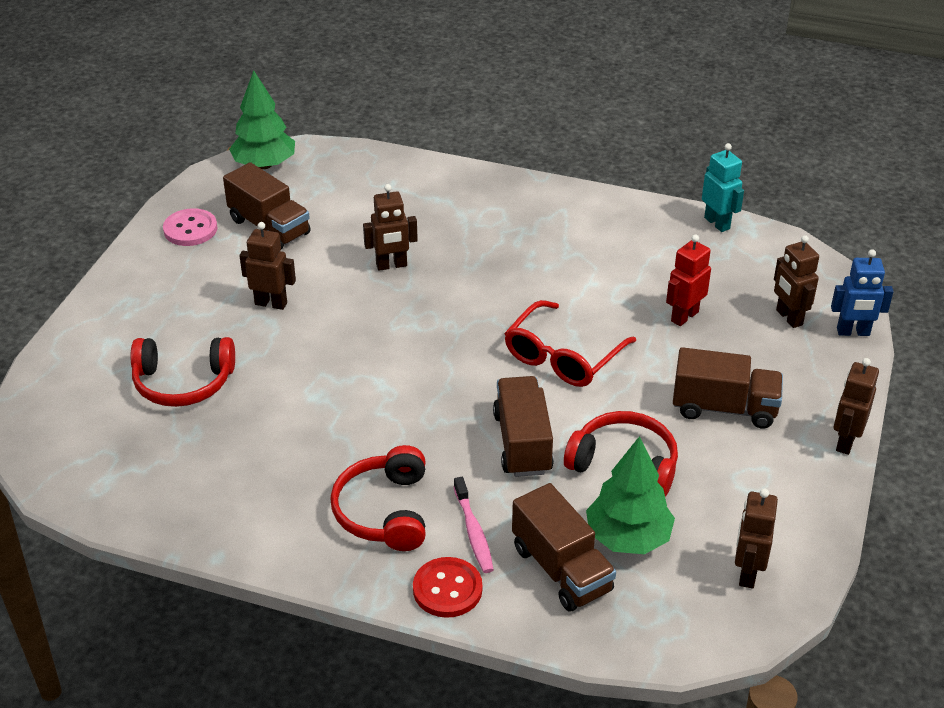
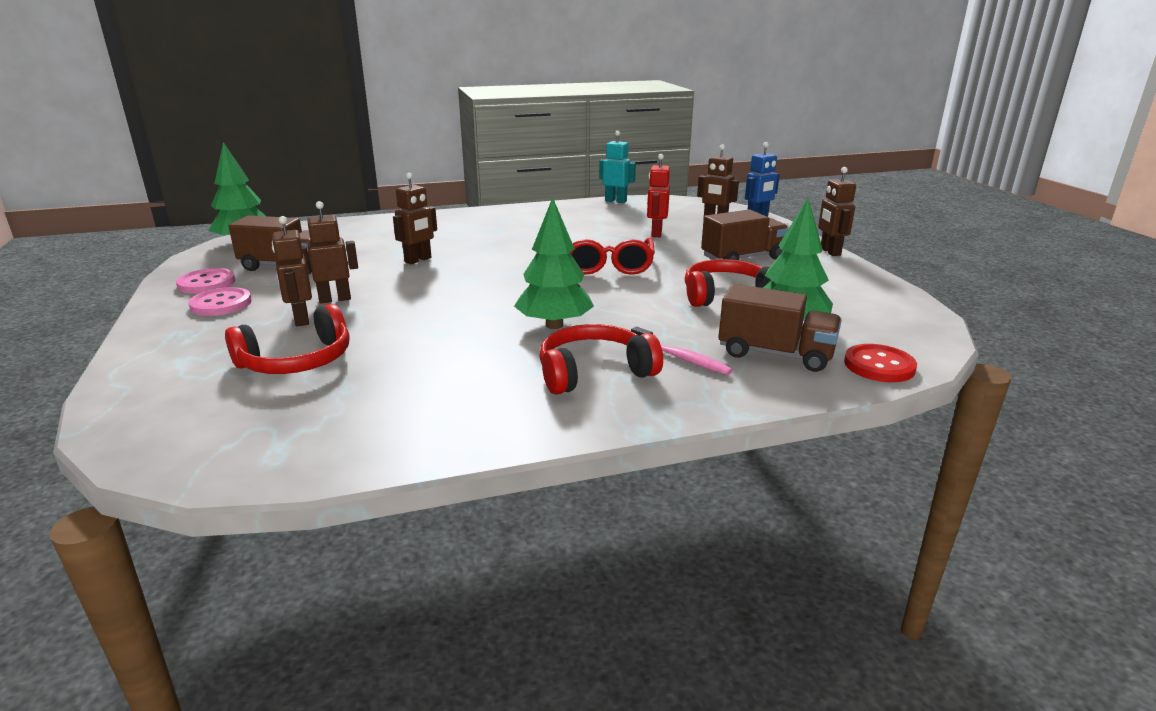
camera: 35 degrees left, 15 degrees down
red headphones [330,445,425,551] -> red headphones turned 105 degrees clockwise [539,324,663,395]
red button [413,557,482,618] -> red button moved to [844,344,917,382]
brown truck [493,376,554,477] -> none
brown robot [735,489,778,588] -> brown robot moved to [272,216,312,326]
none -> pink button [189,287,252,316]
none -> green tree [514,197,594,329]

